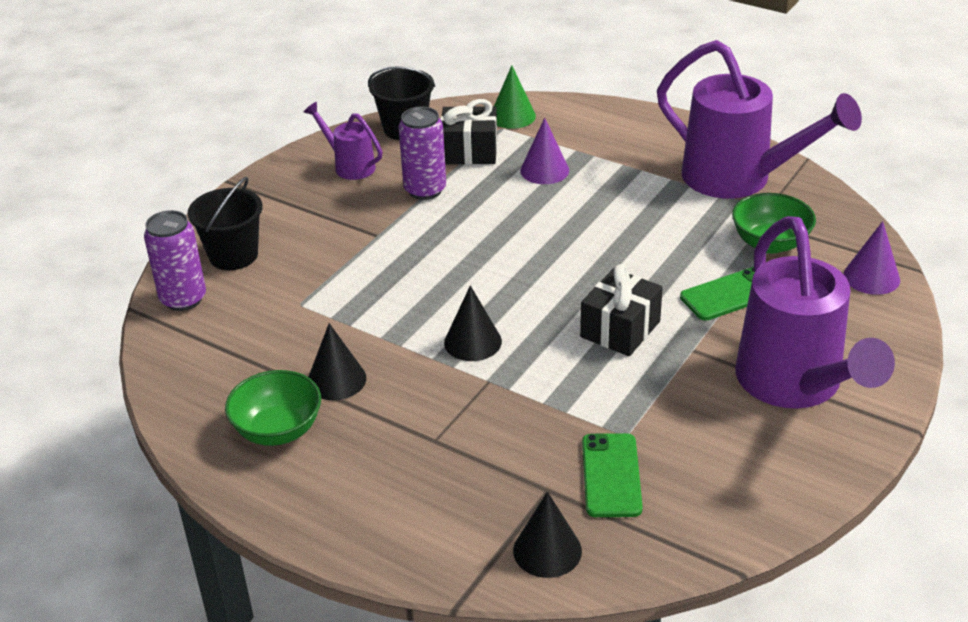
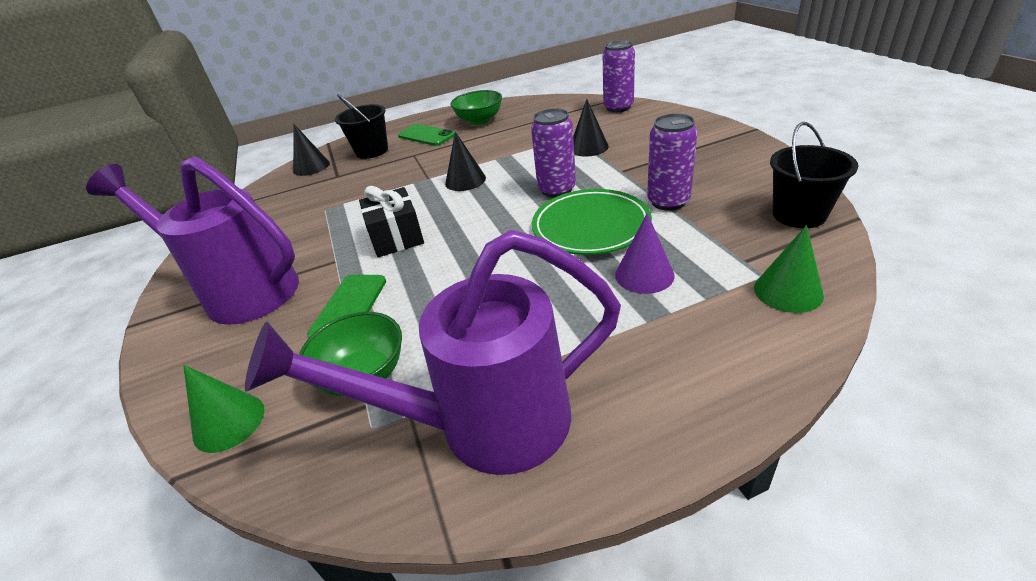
camera: 130 degrees right, 0 degrees up
black bucket [188,177,263,270] -> black bucket moved to [335,94,388,159]
purple watering can [304,102,383,180] -> none
black cone [308,323,366,400] -> black cone moved to [573,99,609,157]
black gift [440,99,497,164] -> none
green phone [582,433,643,517] -> green phone moved to [398,124,455,146]
purple cone [844,221,900,295] -> green cone [183,365,265,453]
none -> purple can [531,108,576,198]
none -> green plate [532,189,652,255]

